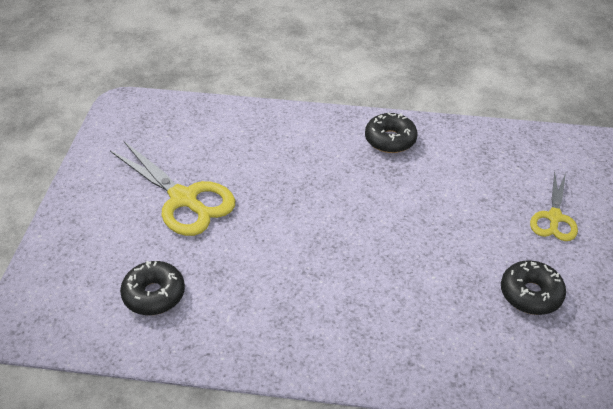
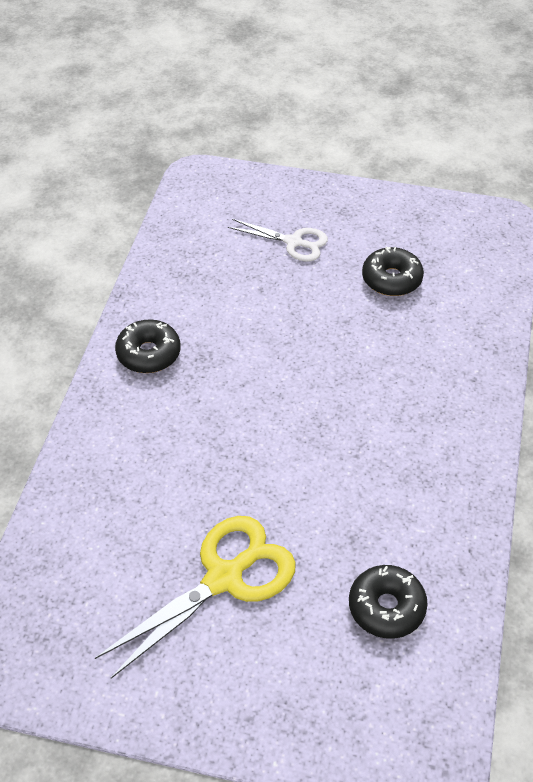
camera: 85 degrees left, 5 degrees up
yellow scissors [530,171,578,241] -> white scissors [228,219,328,262]

